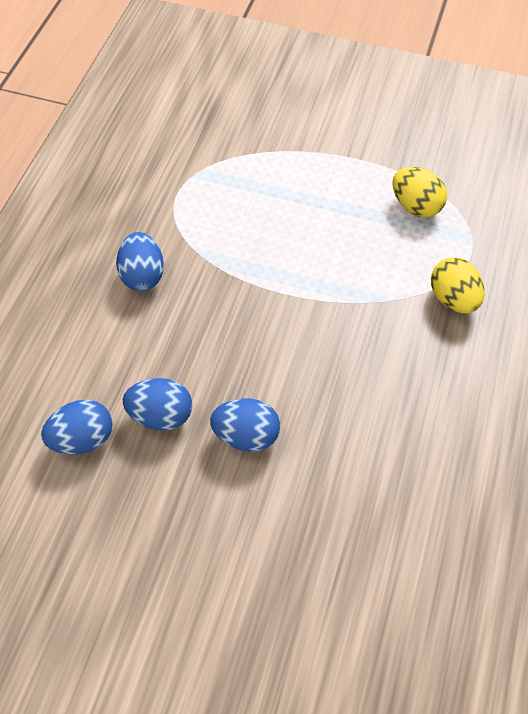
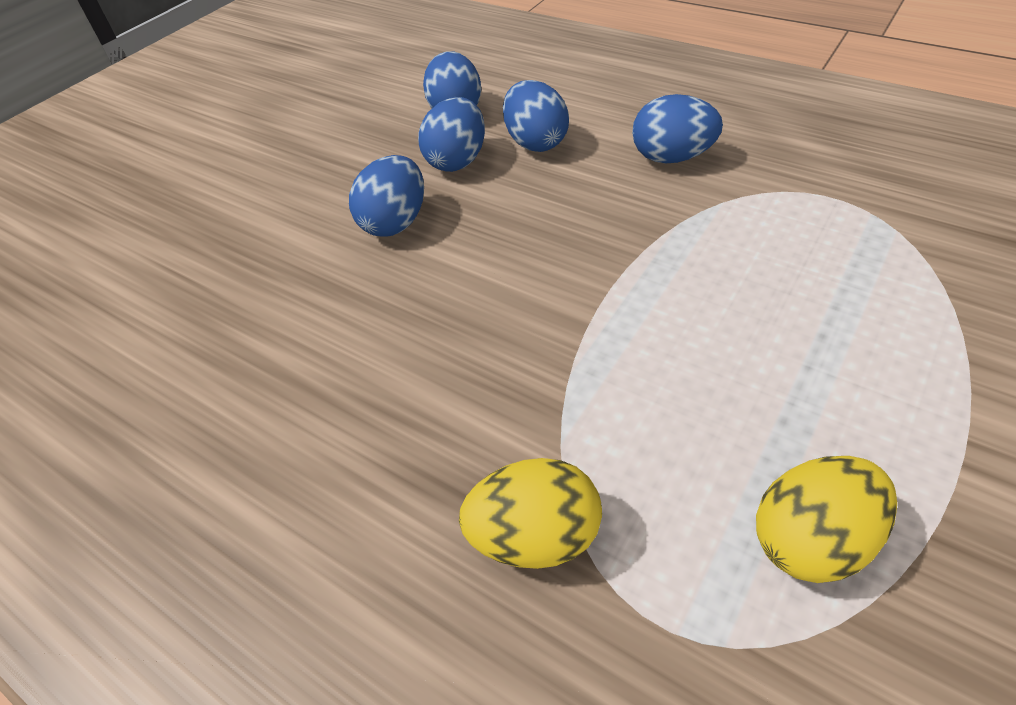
camera: 110 degrees right, 10 degrees down
none -> blue egg [503,80,569,152]

